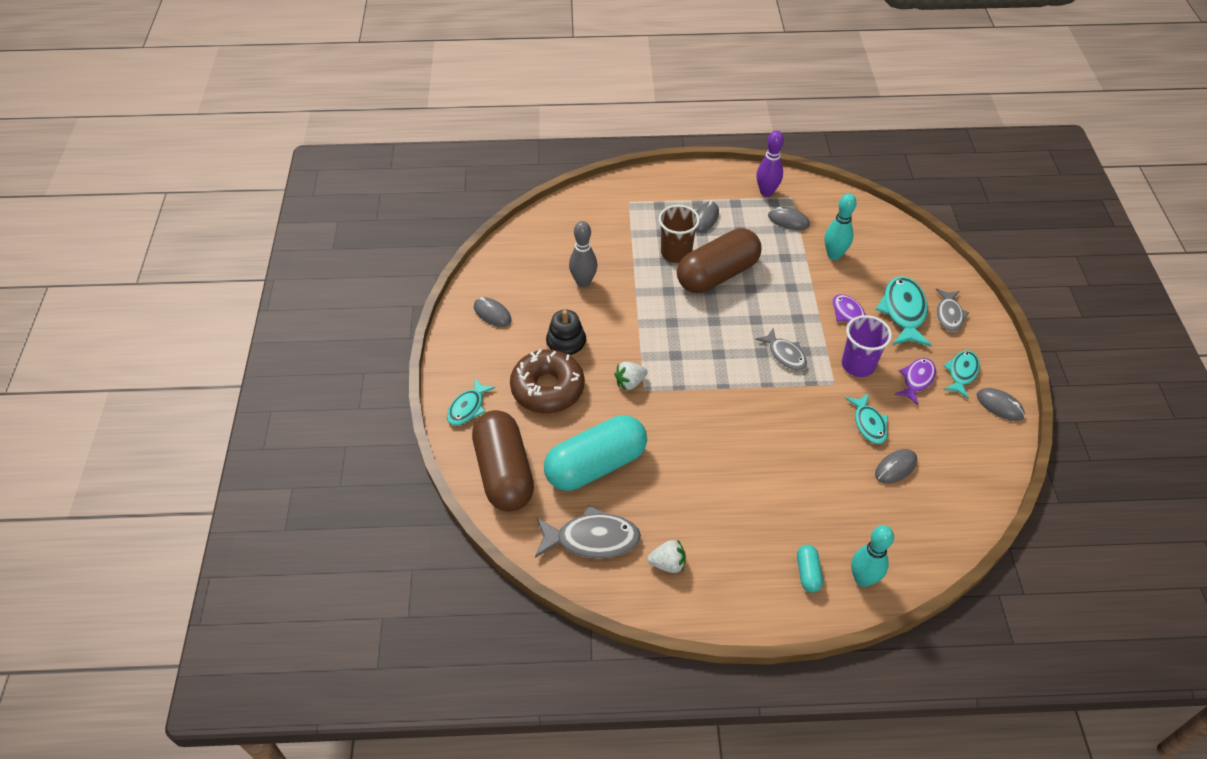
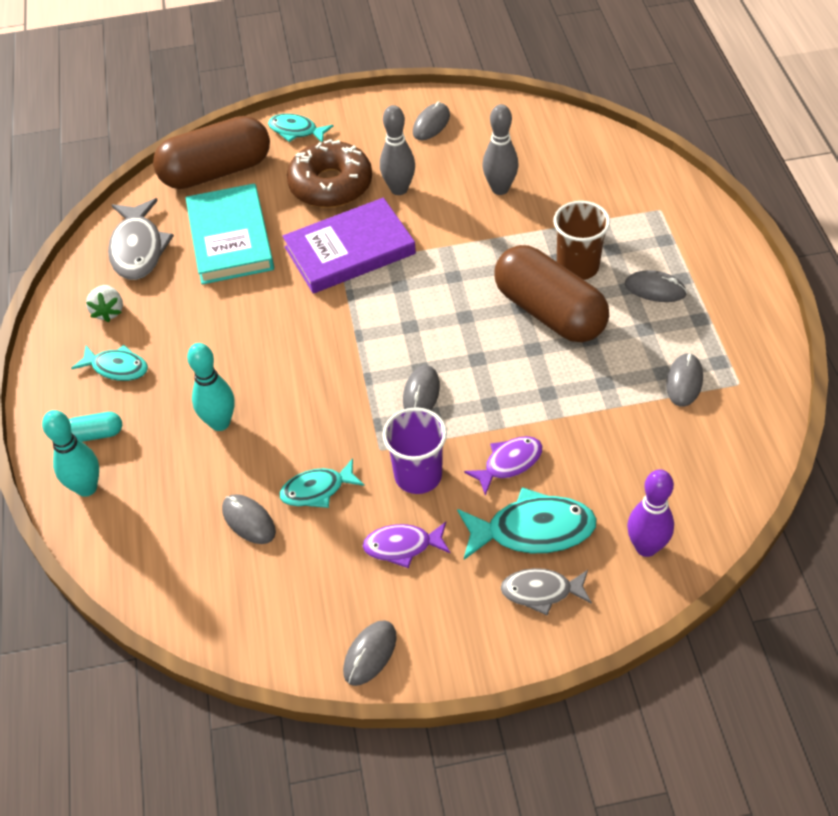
camera: 85 degrees right, 0 degrees up
turquoise capsule [544,415,647,491] -> turquoise book [186,183,274,285]
black stacking toy [546,309,586,358] -> grey bowling pin [380,105,415,195]
white strawberry [614,362,647,391] -> purple book [283,198,416,294]
grey fish [755,328,807,370] -> grey mouse [403,365,440,410]
purple bowling pin [756,130,784,197] -> purple bowling pin moved to [627,469,674,557]
turquoise bowling pin [825,193,856,260] -> turquoise bowling pin moved to [187,343,235,431]
purple fish [894,358,936,405] -> purple fish turned 150 degrees clockwise [363,522,451,568]
turquoise fish [943,350,980,398] -> turquoise fish moved to [71,345,148,381]

